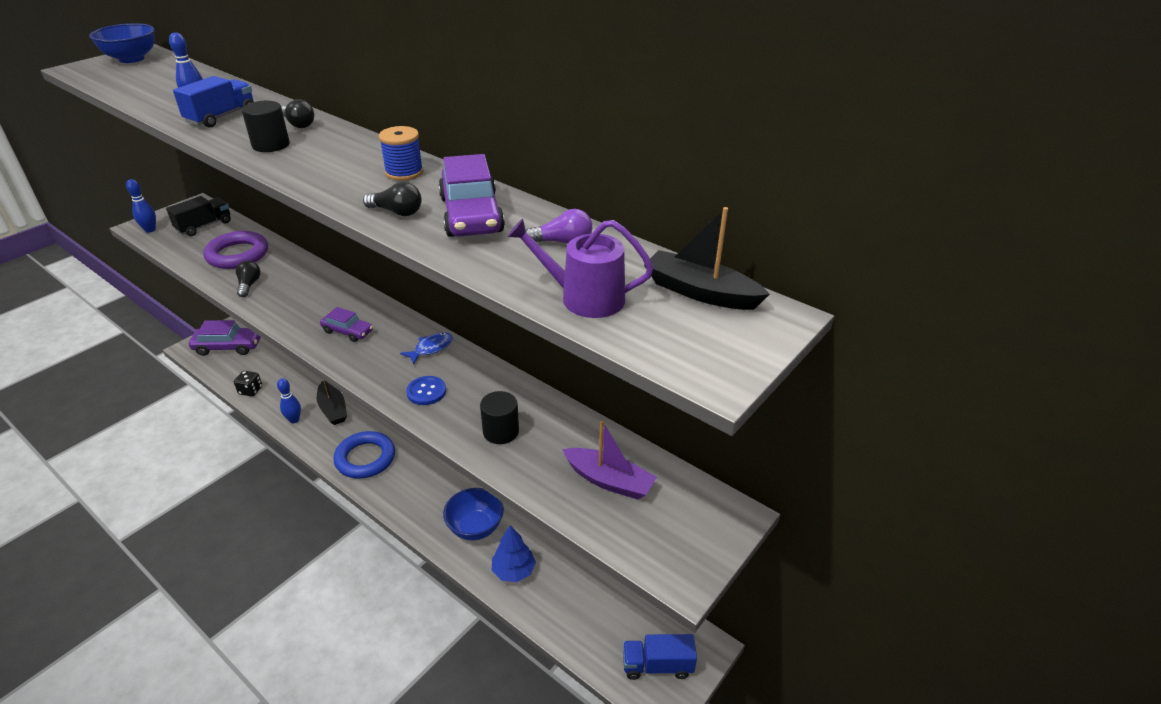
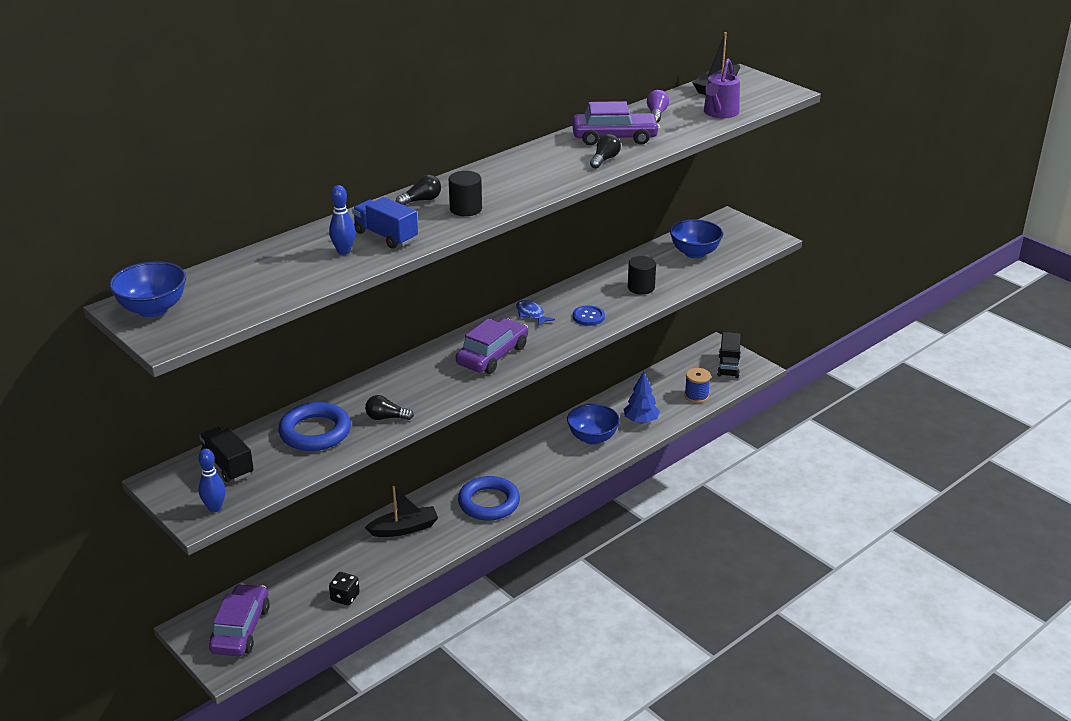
camera: 80 degrees left, 5 degrees down
purple ring [203,231,268,269] -> blue ring [279,402,351,451]
blue bowling pin [277,378,301,423] -> none
purple car [320,307,373,342] -> purple car [456,318,528,374], size x1.71
blue spool [379,126,423,181] -> blue spool moved to [684,368,711,403]
purple boat [562,421,657,500] -> blue bowl [670,219,723,258]
blue truck [623,634,697,680] -> black truck [717,332,741,378]

